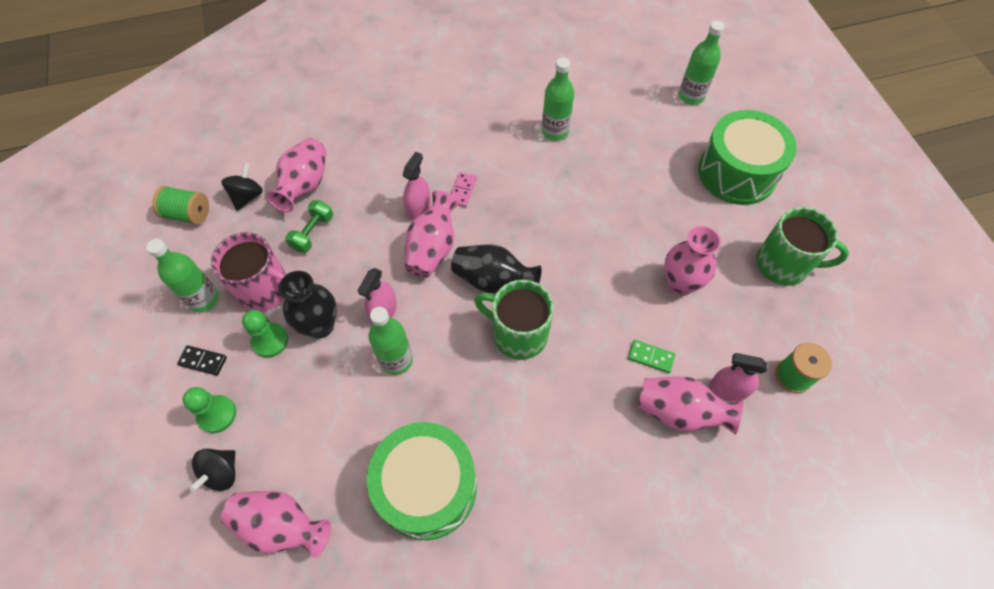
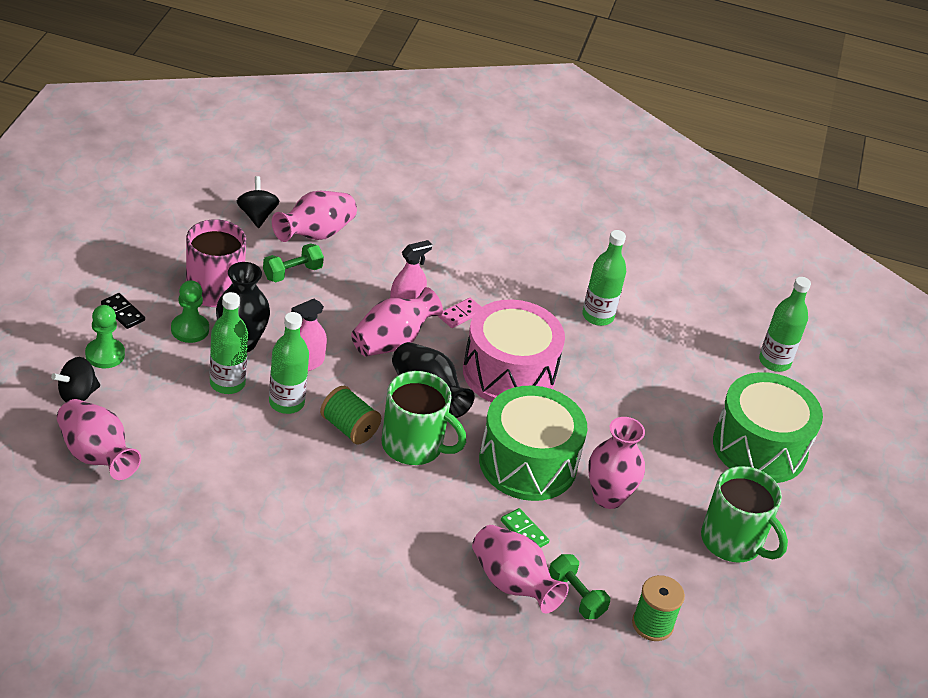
camera: 25 degrees right, 20 degrees down
green bottle [146,239,219,312] -> green bottle moved to [210,292,248,394]
green spool [152,186,209,225] -> green spool moved to [320,386,381,445]
black spinning top [221,163,263,211] -> black spinning top turned 60 degrees counterclockwise [237,176,279,228]
green drum [367,422,477,540] -> green drum moved to [479,386,587,501]
green mug [474,280,554,360] -> green mug turned 150 degrees clockwise [382,371,466,465]
pink spray bottle [709,353,767,402] -> green dumbbell [549,554,610,619]
none -> pink drum [463,299,565,402]

